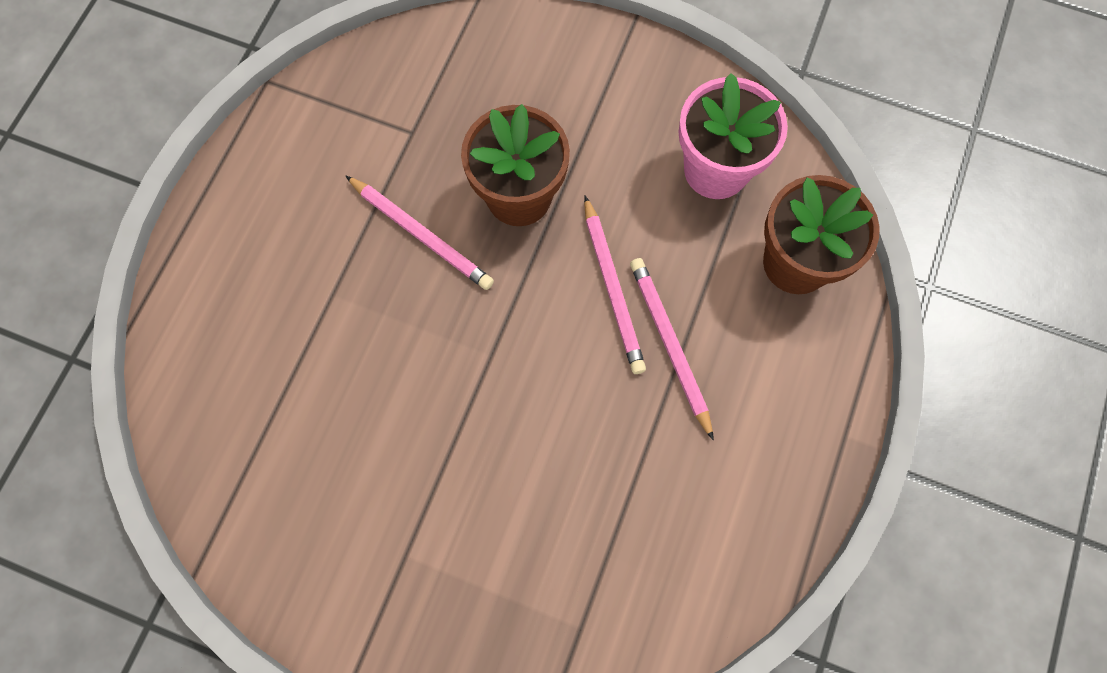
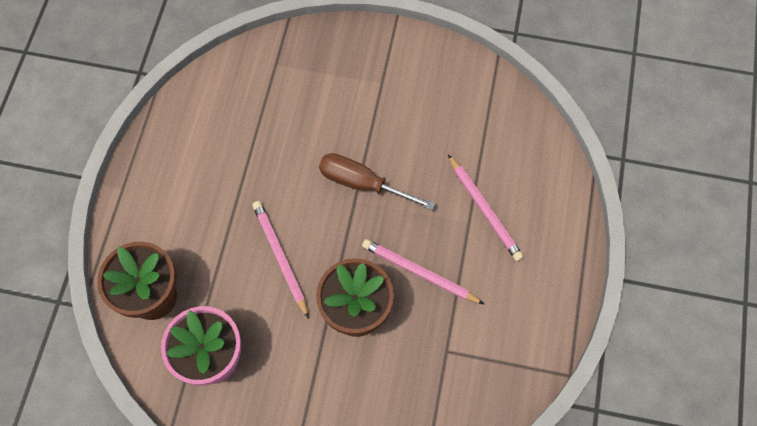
camera: 170 degrees right, 5 degrees down
pink pencil [630,258,714,441] -> pink pencil moved to [448,155,524,261]
none -> brown screwdriver [319,153,436,210]

